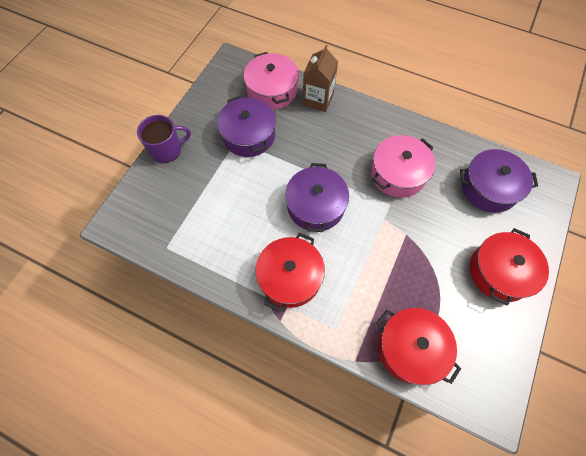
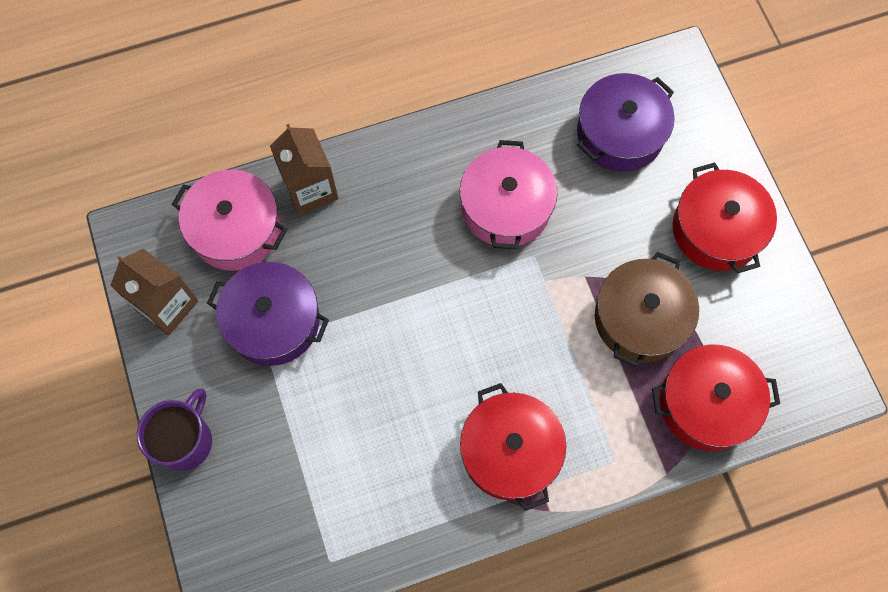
camera: 45 degrees left, 5 degrees up
purple pot [285,163,349,232] -> none
none -> brown carton [110,249,198,336]
none -> brown pot [595,252,699,367]

